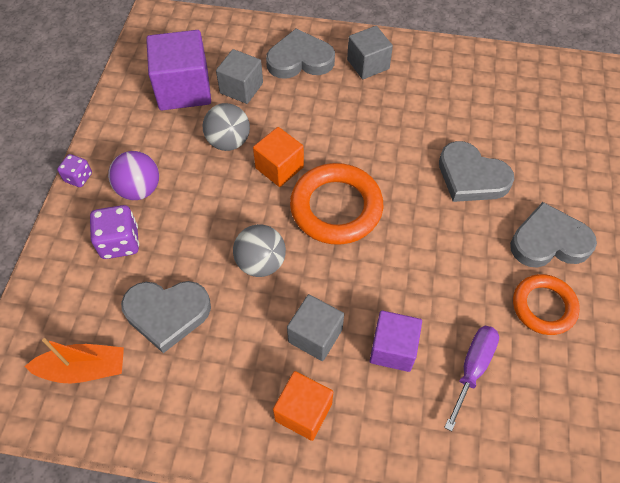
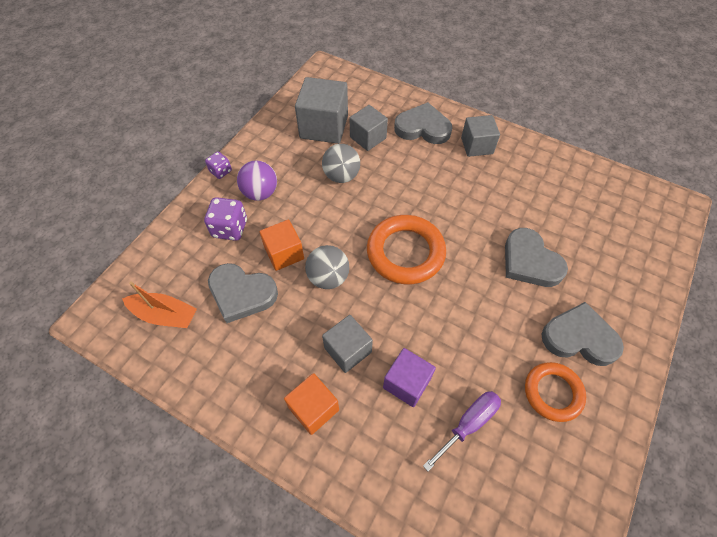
camera: 20 degrees right, 0 degrees up
purple cube [146,30,211,110] -> grey cube [295,77,348,144]
orange cube [253,127,304,187] -> orange cube moved to [260,220,304,271]

